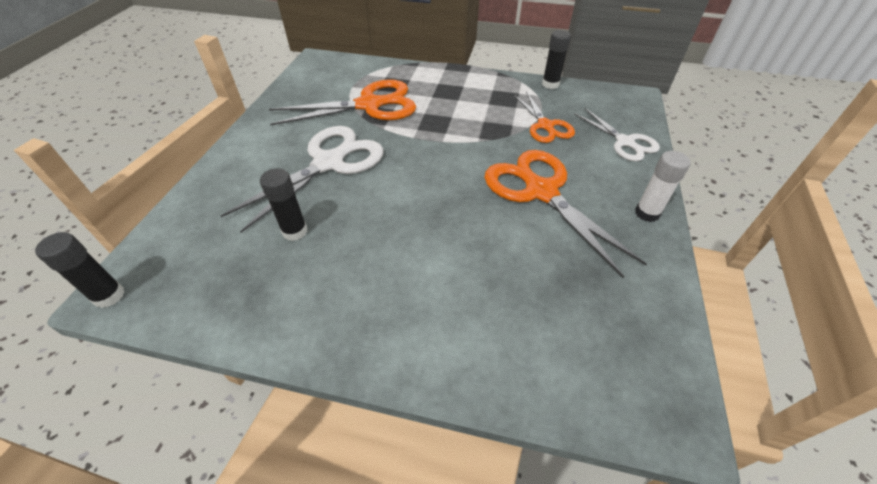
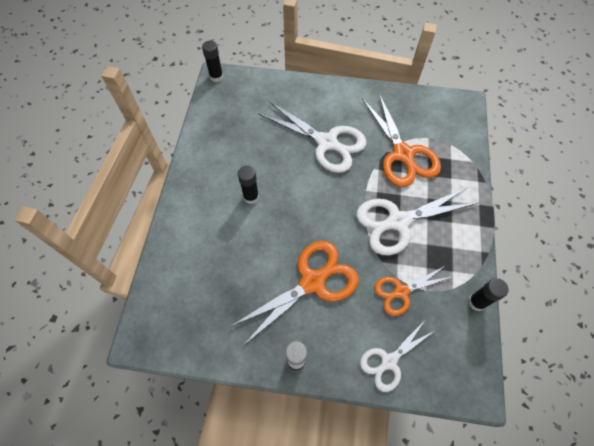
camera: 85 degrees right, 15 degrees up
black glue stick [260,168,308,241] -> black glue stick moved to [238,166,259,204]
none -> white scissors [356,187,480,255]

